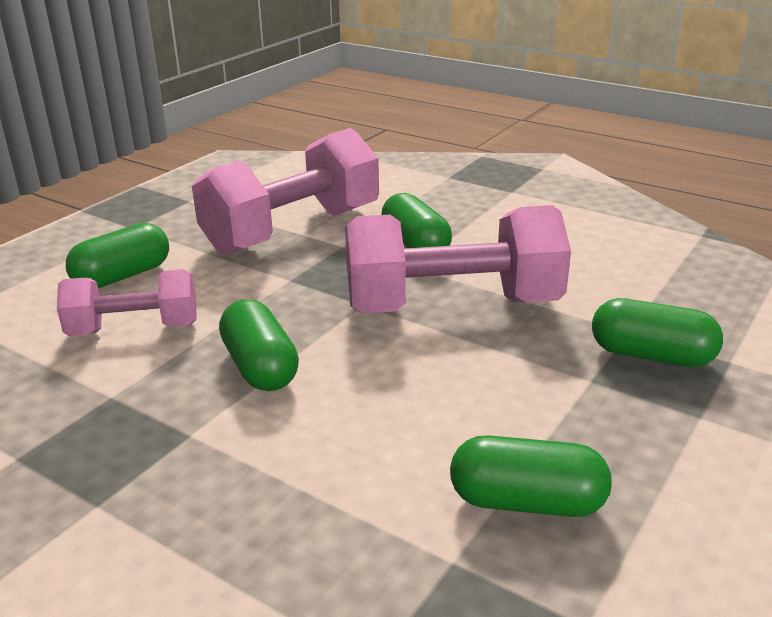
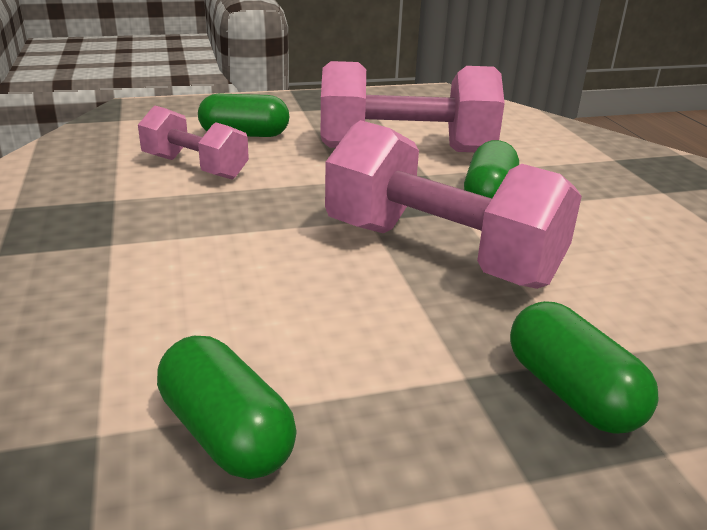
camera: 40 degrees right, 0 degrees up
green capsule [219,299,299,391] -> none

